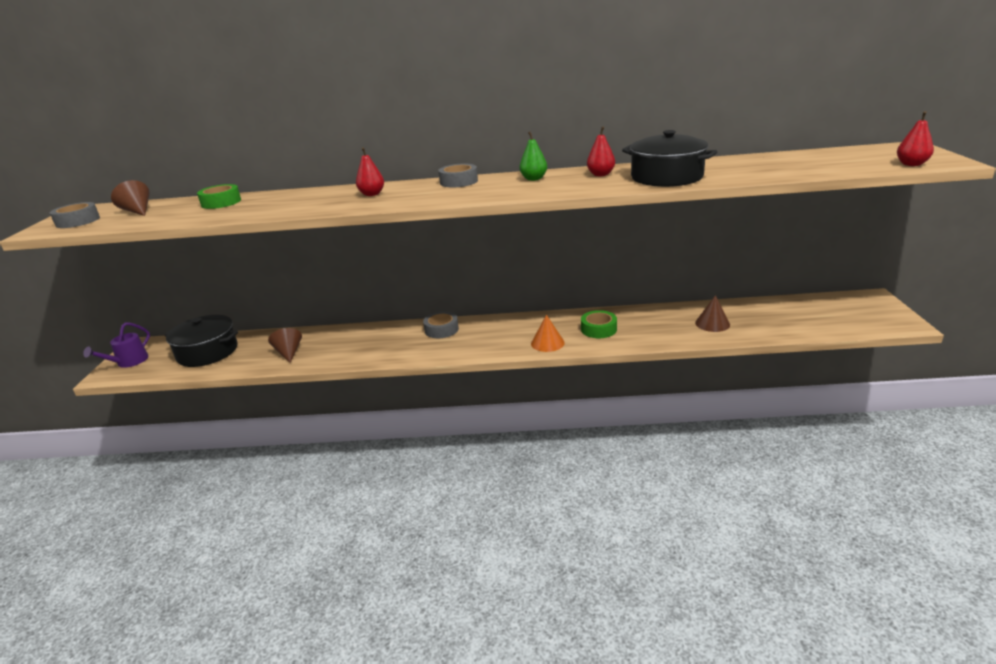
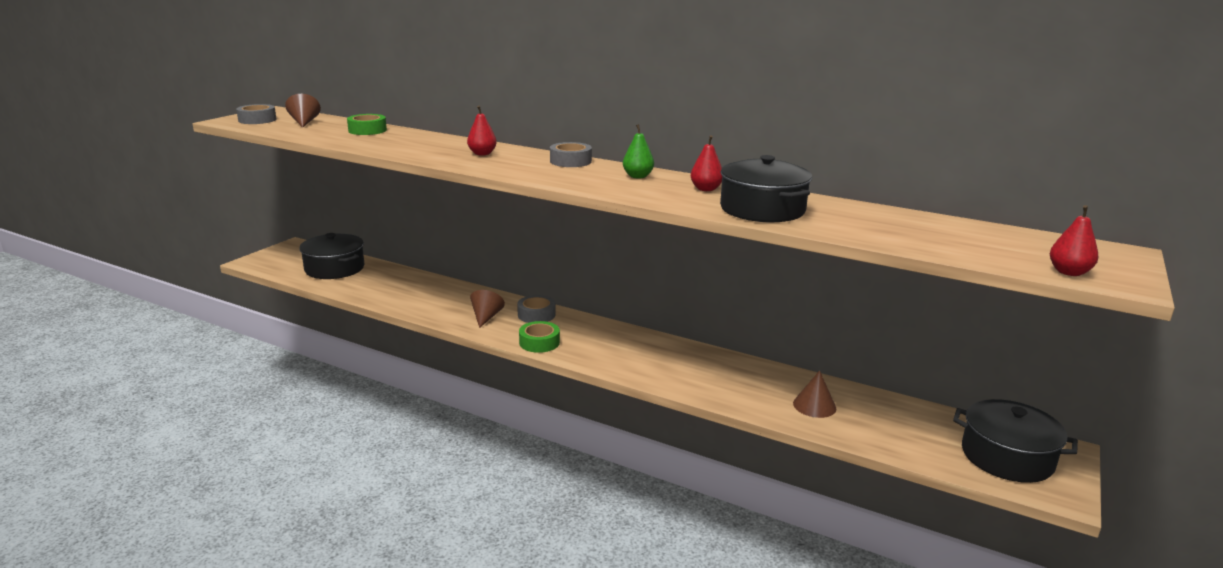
camera: 25 degrees right, 5 degrees down
purple watering can [83,322,150,368] -> none
brown cone [268,328,302,363] -> brown cone moved to [470,290,505,328]
orange cone [531,315,565,352] -> none
green tape [581,310,617,338] -> green tape moved to [519,321,560,353]
none -> black pot [953,399,1078,483]

